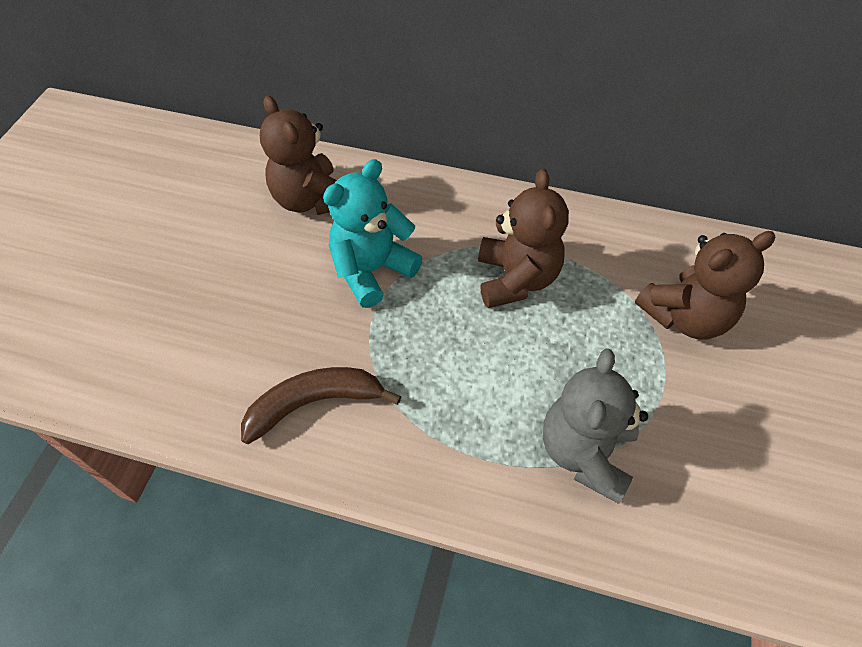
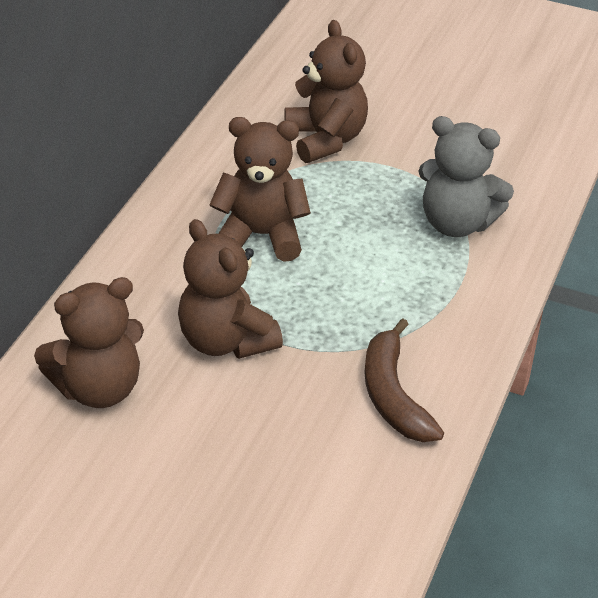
camera: 85 degrees left, 15 degrees down
turquoise teddy bear [323,159,423,308] -> brown teddy bear [178,219,283,359]

